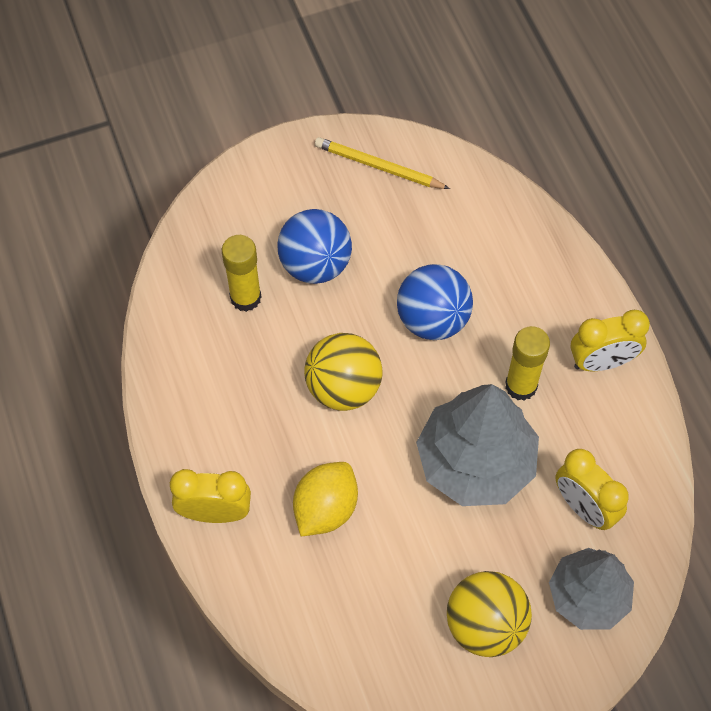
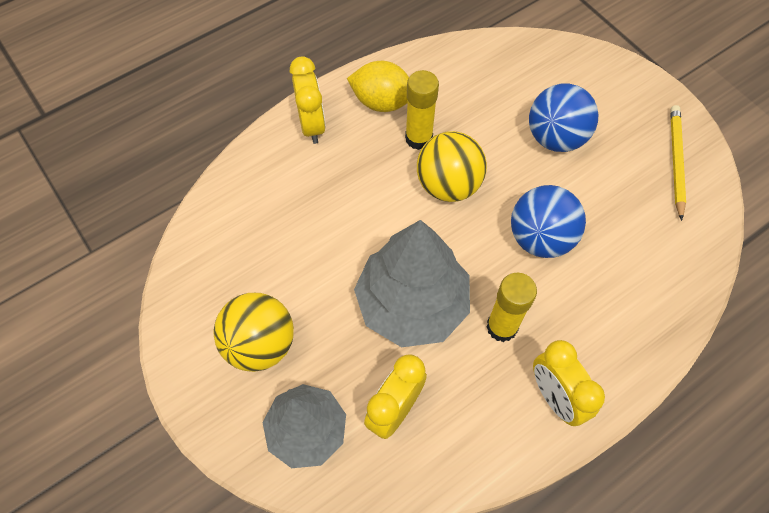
camera: 75 degrees right, 0 degrees up
yellow glue stick [222,235,261,312] -> yellow glue stick moved to [405,70,439,150]
yellow lemon [293,462,358,536] -> yellow lemon moved to [347,61,409,112]

